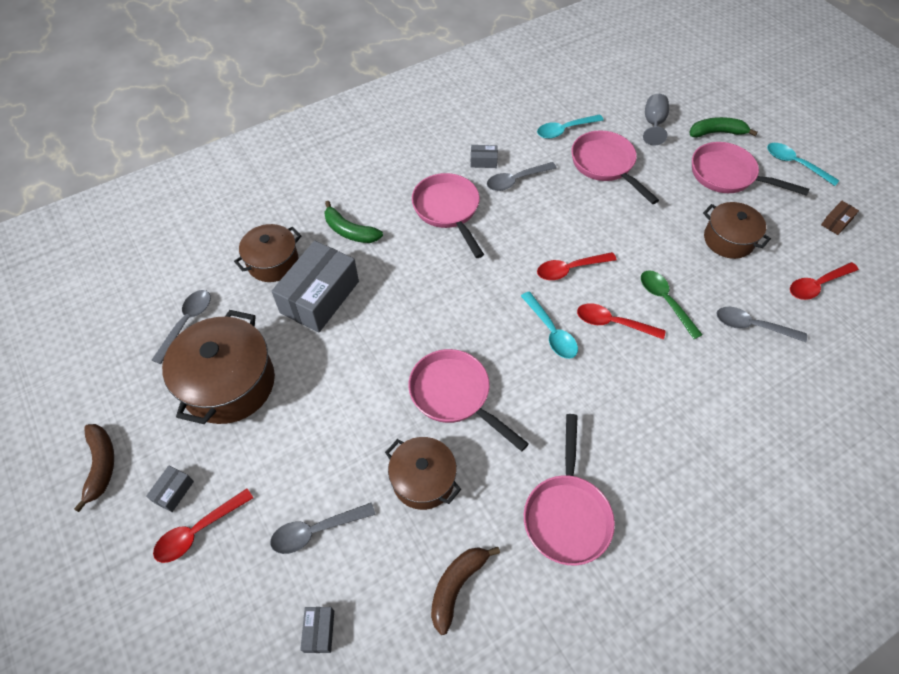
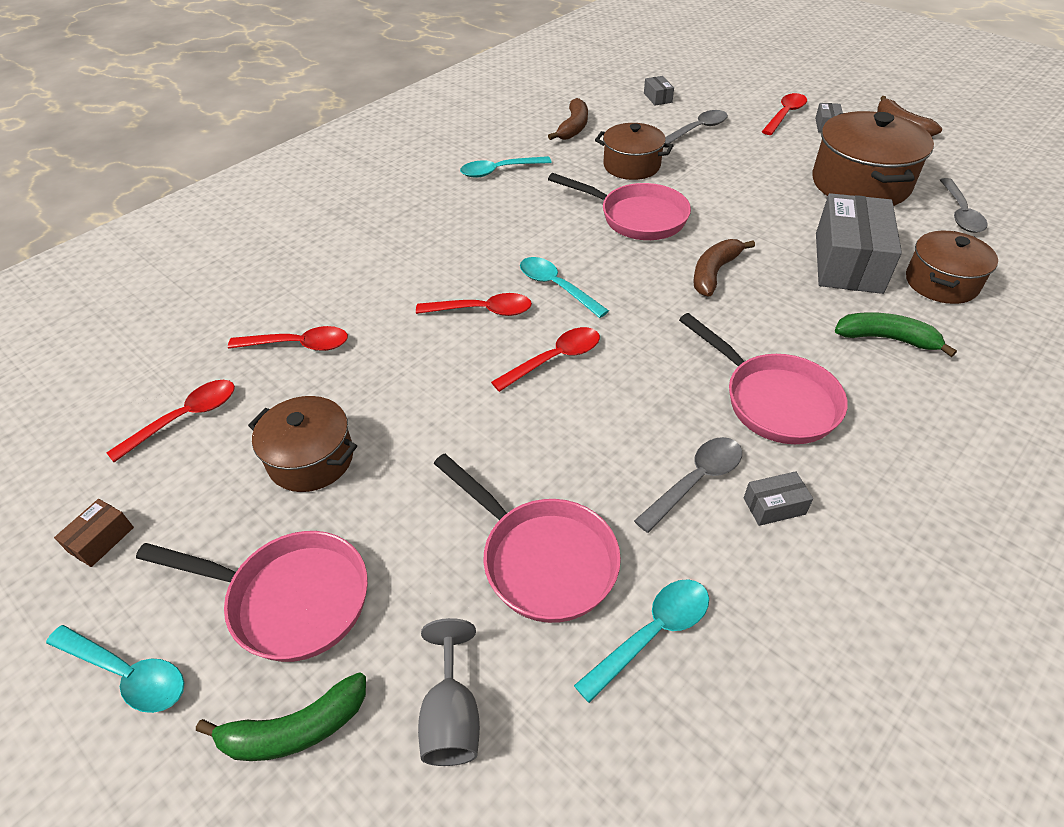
camera: 165 degrees right, 10 degrees down
pink pan [524,414,615,565] -> turquoise spoon [460,156,552,178]
green spoon [641,270,703,339] -> none
grey spoon [716,307,807,342] -> red spoon [228,326,348,351]
none -> brown banana [693,239,755,297]

